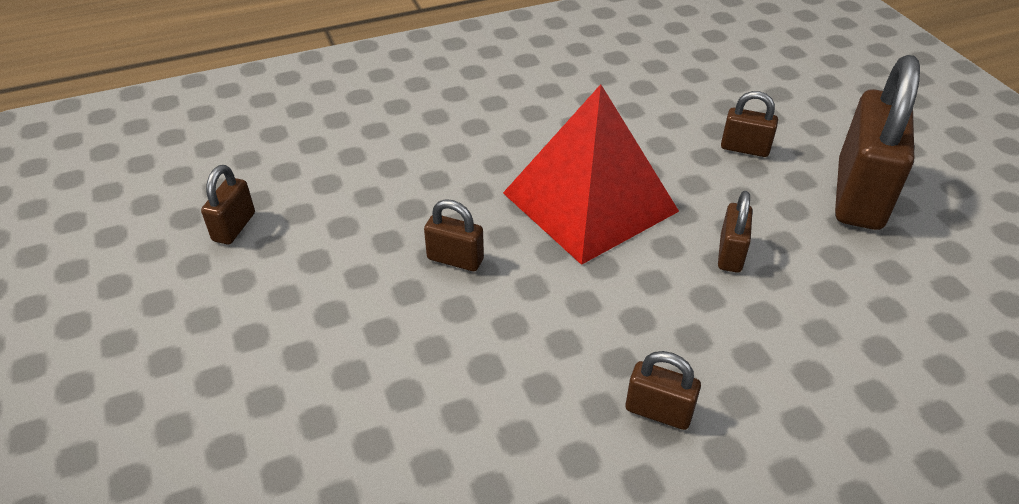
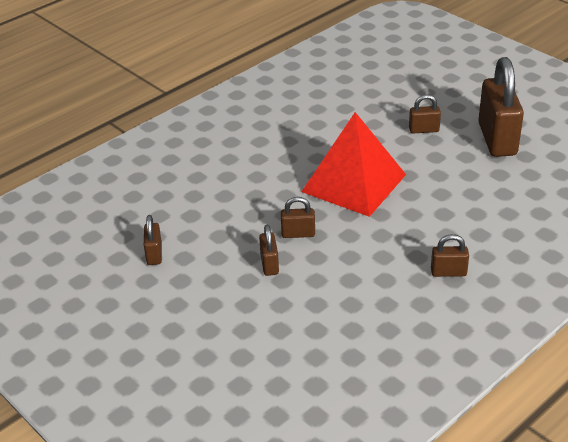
camera: 20 degrees left, 5 degrees down
brown padlock [718,191,752,272] -> brown padlock moved to [259,225,279,276]

